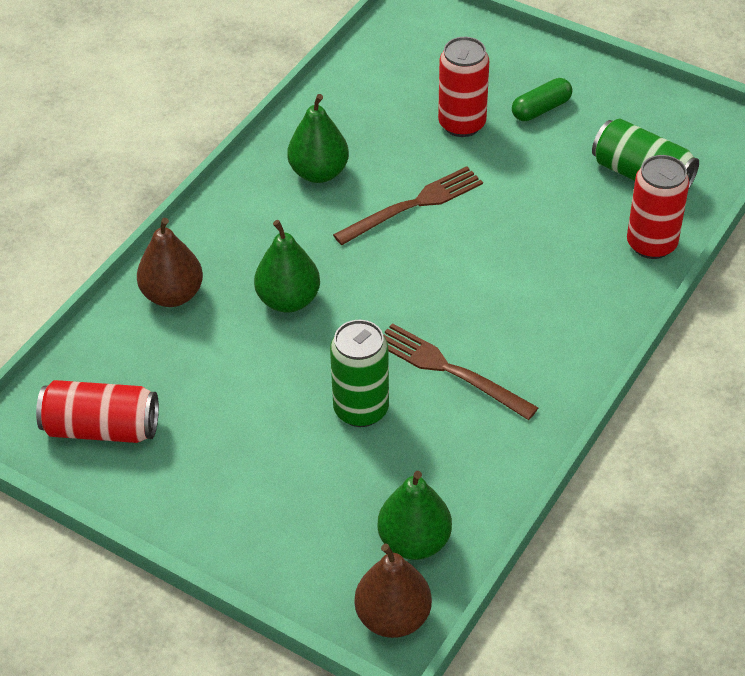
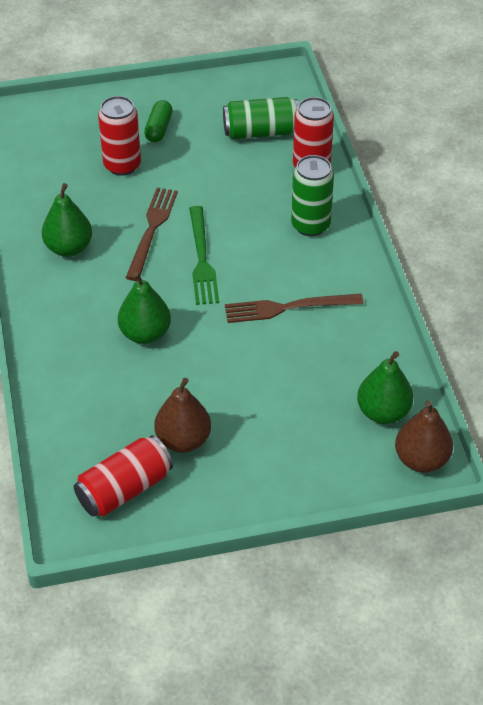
camera: 45 degrees left, 0 degrees up
brown pear [137,218,203,307] -> brown pear moved to [154,378,211,453]
green can [330,320,389,427] -> green can moved to [291,155,334,236]
none -> green fork [189,206,219,305]

